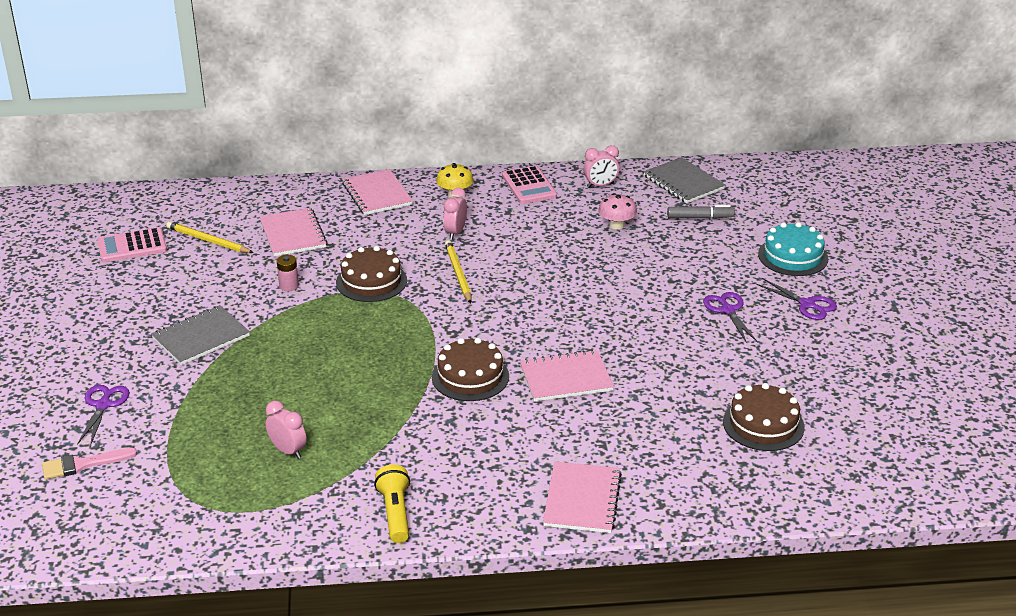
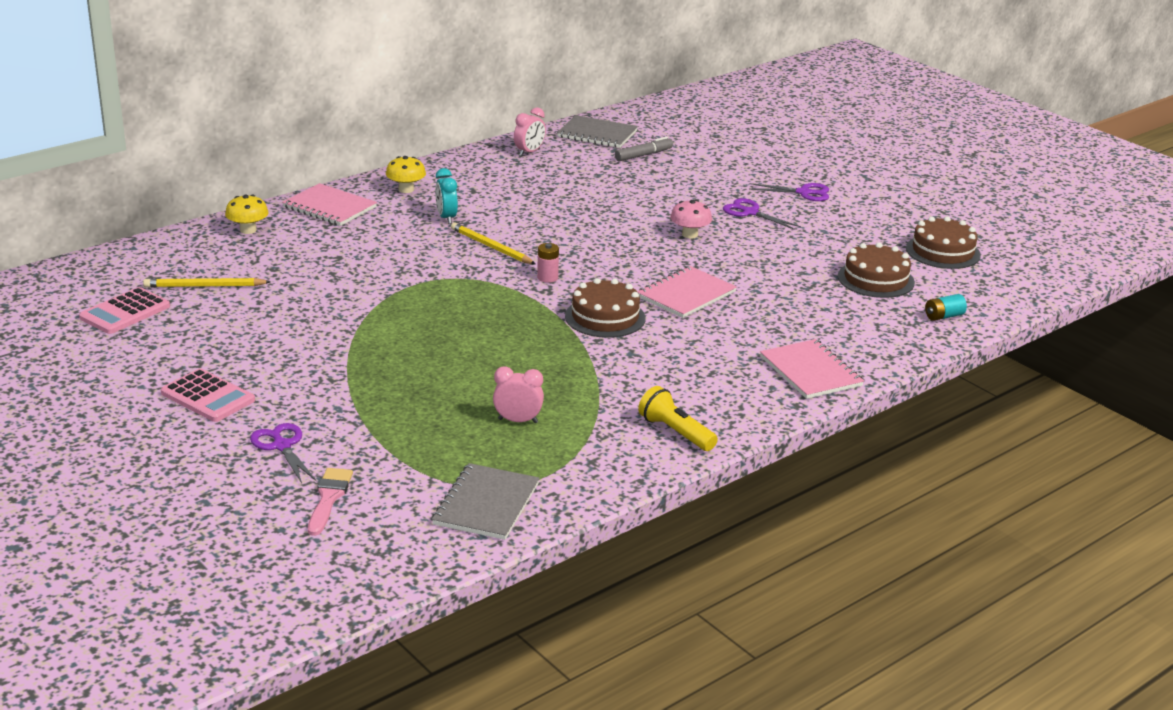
camera: 35 degrees left, 5 degrees down
pink brush [42,448,137,479] -> pink brush turned 150 degrees clockwise [308,468,353,536]
grey notebook [151,305,250,365] -> grey notebook moved to [432,463,539,540]
pink notebook [259,208,327,256] -> none
pink battery [277,255,299,291] -> pink battery moved to [537,243,559,283]
brown cake [336,246,407,302] -> brown cake moved to [906,216,981,269]
pink clock [443,188,467,240] -> turquoise clock [435,168,458,224]
pink calculator [502,166,557,204] -> pink calculator moved to [161,368,255,422]
pink mushroom [598,193,637,229] -> pink mushroom moved to [670,200,712,239]
turquoise cake [758,222,828,276] -> none
none -> yellow mushroom [225,195,269,234]
none -> turquoise battery [925,294,967,321]

